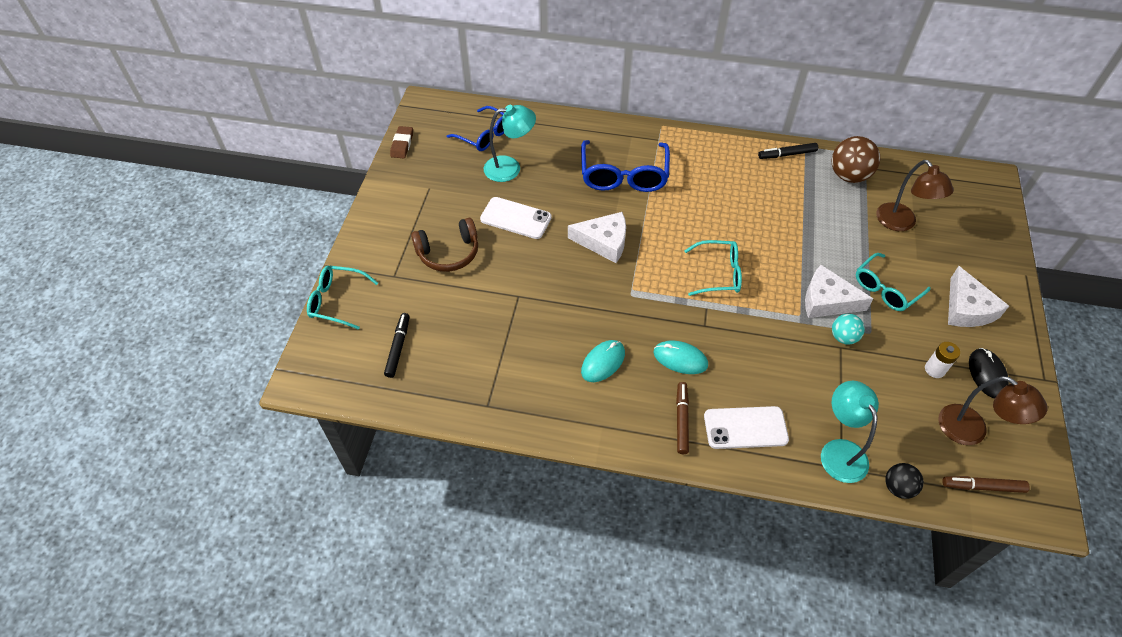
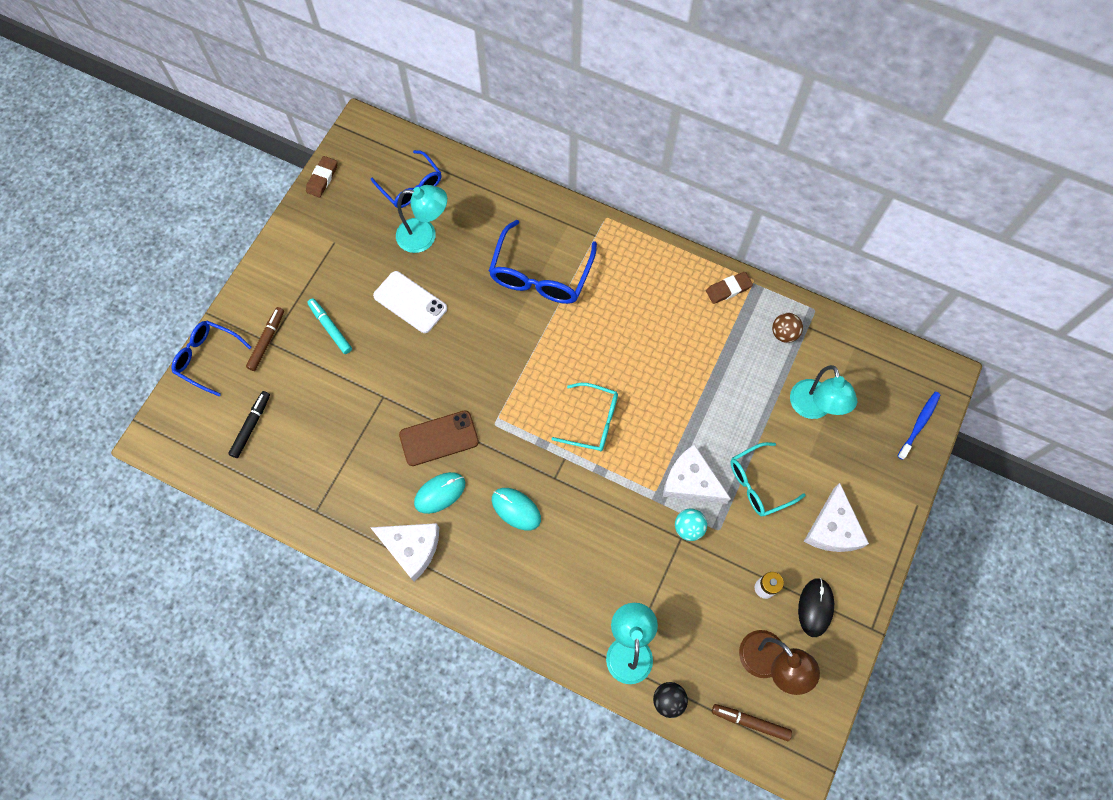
camera: 15 degrees right, 15 degrees up
turquoise glasses [307,266,378,330] -> blue glasses [171,321,252,396]
brown headphones [411,218,478,272] -> turquoise marker [307,298,352,354]
white cheese [568,212,626,263] -> white cheese moved to [370,523,439,581]
brown marker [676,382,689,454] -> brown marker moved to [246,307,284,371]
white phone [704,406,789,449] -> none
black marker [758,143,818,159] -> brown eraser [706,272,753,304]
brown ball [832,136,880,183] -> brown ball [772,313,803,343], size x0.59
brown lamp [876,160,954,231] -> turquoise lamp [790,365,857,419]
none -> brown phone [399,410,479,466]
none -> blue toothbrush [898,392,941,460]

